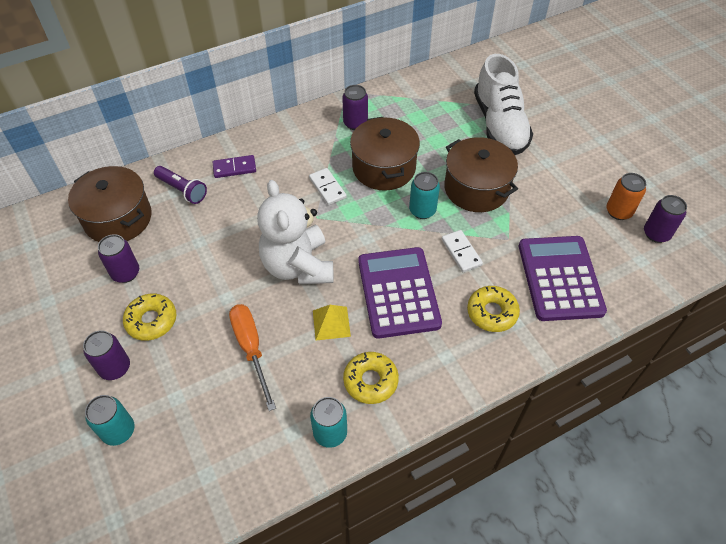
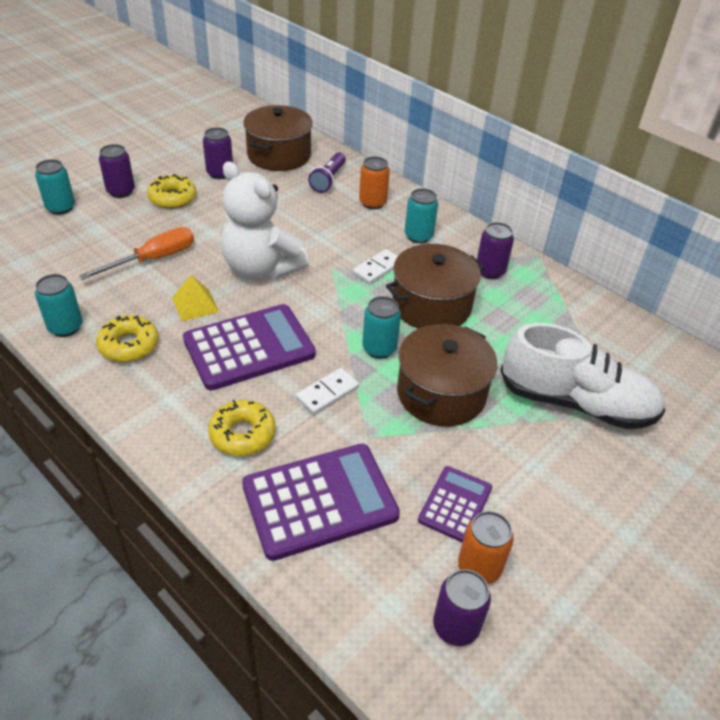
camera: 70 degrees right, 10 degrees down
purple domino [212,155,256,178] -> orange can [359,156,390,210]
white teddy bear [257,180,333,284] -> white teddy bear turned 105 degrees counterclockwise [222,161,309,280]
white shoe [474,54,533,155] -> white shoe turned 135 degrees counterclockwise [500,323,665,429]
none -> turquoise can [405,188,438,244]
none -> purple calculator [418,466,492,543]

